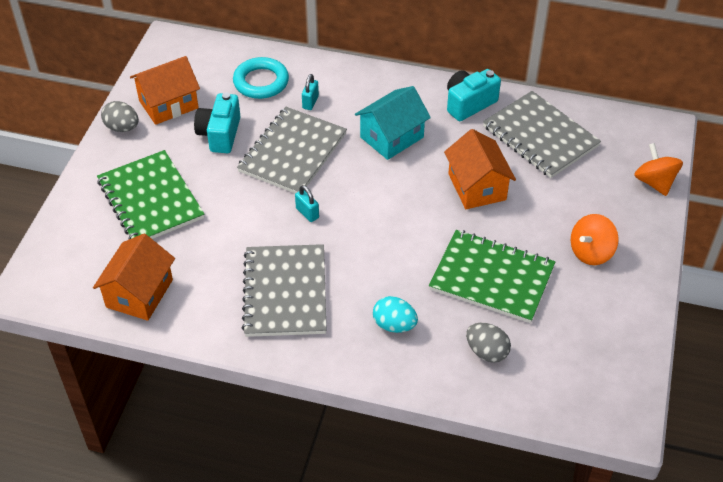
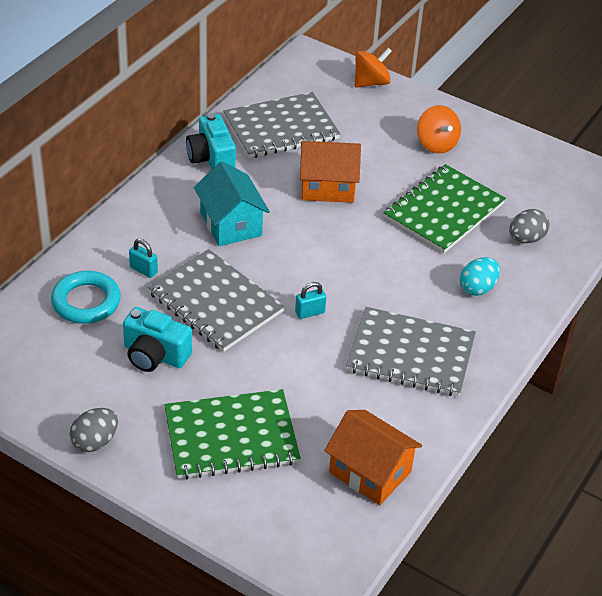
camera: 75 degrees left, 5 degrees down
orange house [130,56,200,125] -> none
orange spinning top [634,143,683,196] -> orange spinning top turned 150 degrees clockwise [354,48,392,88]

